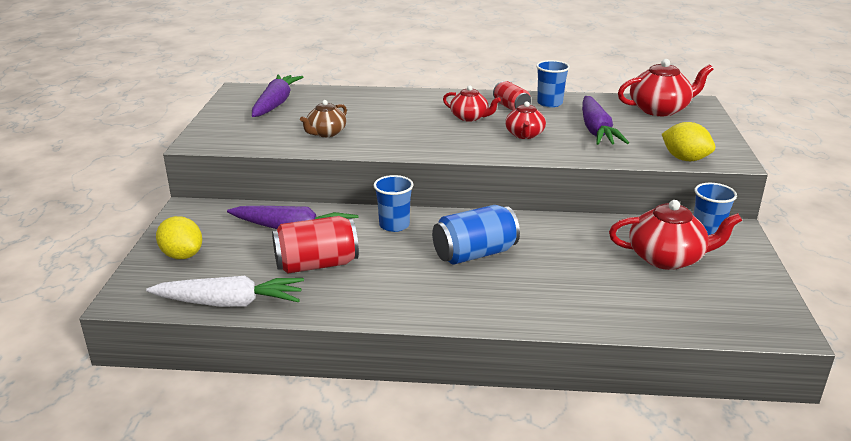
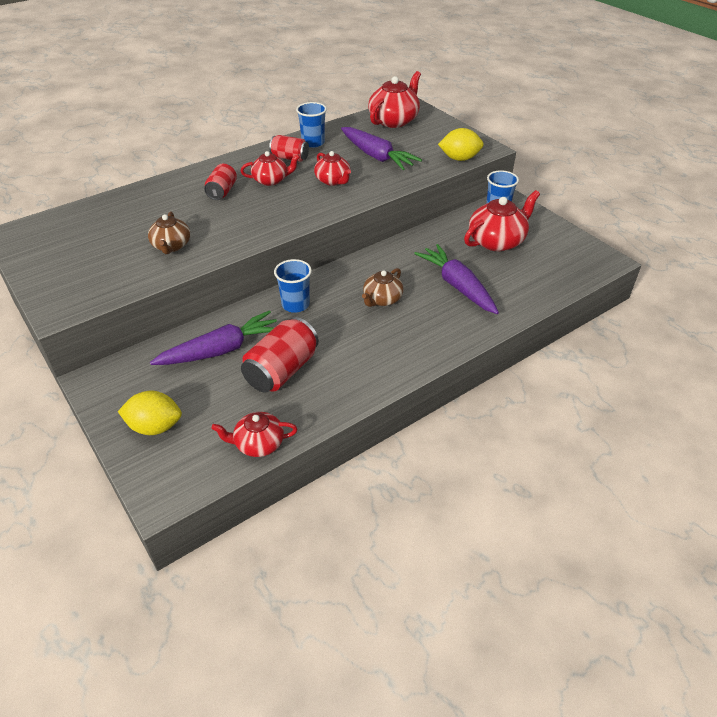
camera: 40 degrees left, 15 degrees up
white carrot [146,276,304,307] -> red teapot [211,412,298,457]
purple carrot [252,74,303,117] -> purple carrot moved to [414,244,499,314]
blue can [432,205,520,265] -> brown teapot [362,268,403,307]
none -> red can [204,164,237,200]

